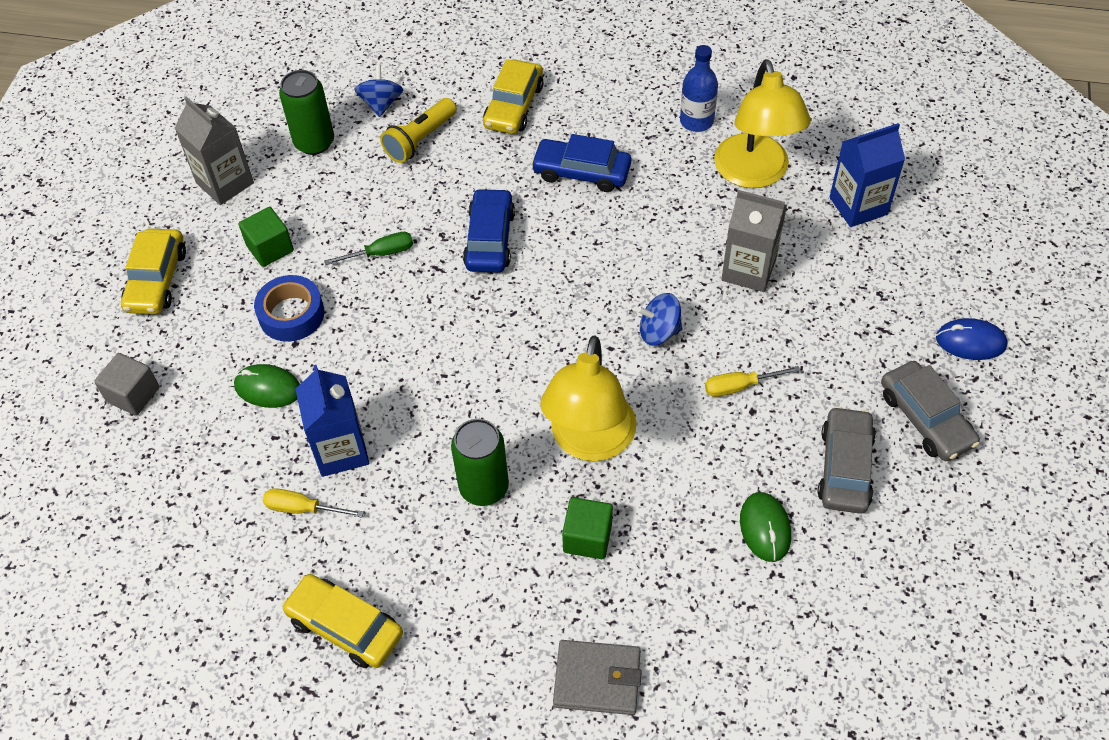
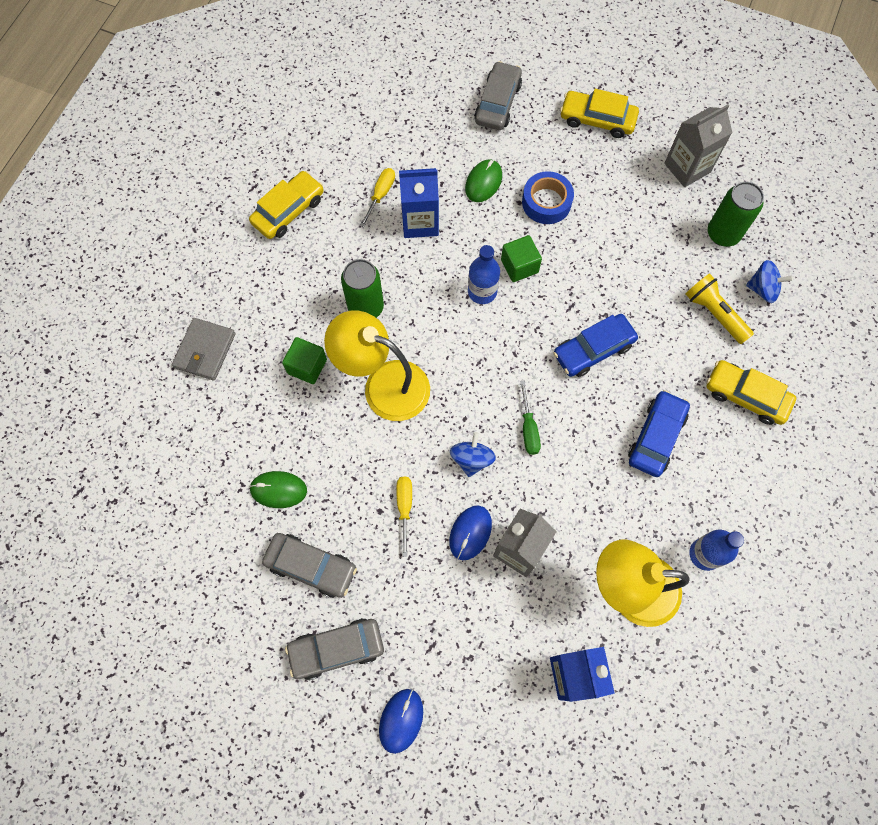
camera: 100 degrees right, 15 degrees up
grey cube [94,353,159,416] -> grey car [475,61,522,130]
green cube [239,207,294,267] -> green cube moved to [501,235,542,282]
green screwdriver [324,232,413,265] -> green screwdriver moved to [520,381,541,455]
blue car [463,188,515,272] -> blue car turned 135 degrees clockwise [554,314,638,377]
none -> blue mouse [449,506,492,560]
none -> blue bottle [468,245,500,304]

